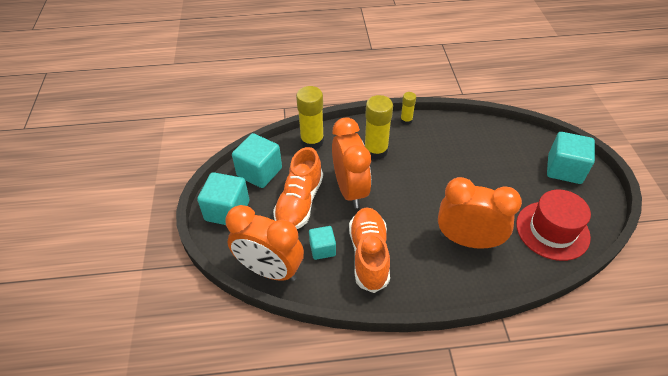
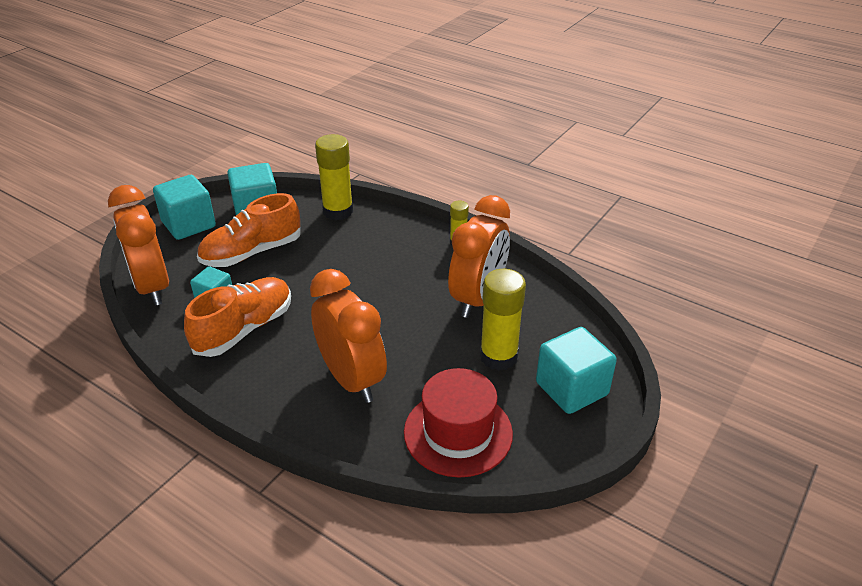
camera: 40 degrees right, 10 degrees down
orange clock [332,118,371,208] -> orange clock moved to [448,195,510,318]
yellow glue stick [364,95,393,160] -> yellow glue stick moved to [480,269,526,371]

